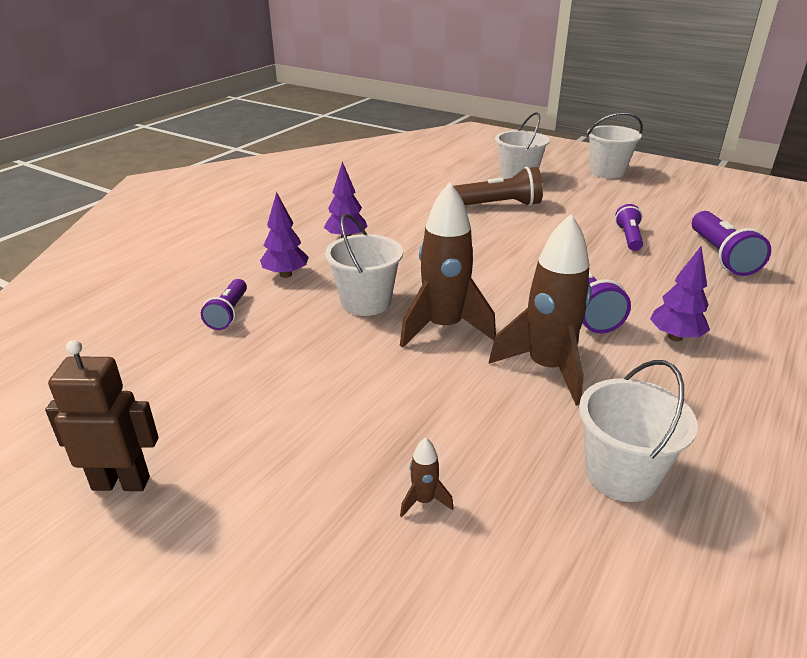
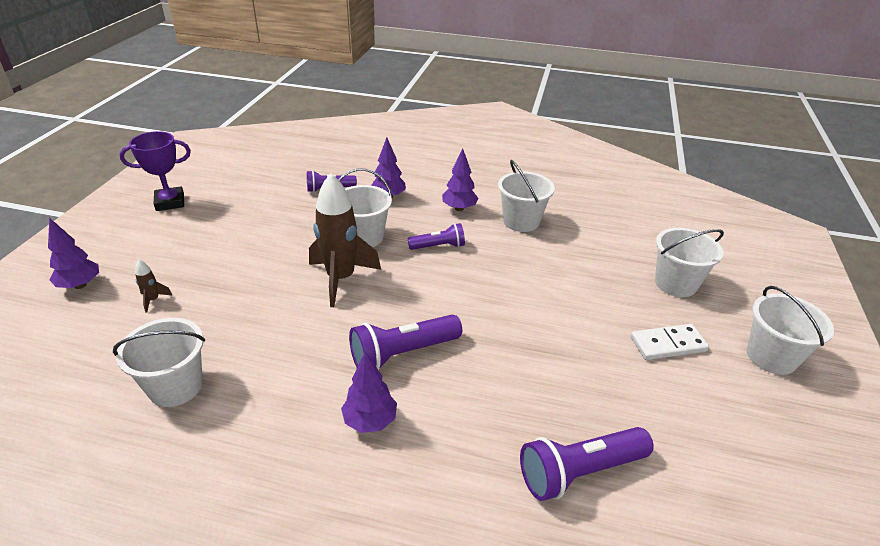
camera: 70 degrees right, 5 degrees up
brown robot [45,340,159,491] -> purple trophy [120,131,191,211]
brown flashlight [454,167,543,206] -> none
brown rocket [489,214,591,406] -> none
purple flashlight [615,204,643,251] -> purple flashlight moved to [408,223,465,250]
none -> purple tree [48,218,99,289]
none -> white bucket [498,160,555,232]
none -> white domino [631,324,709,360]

